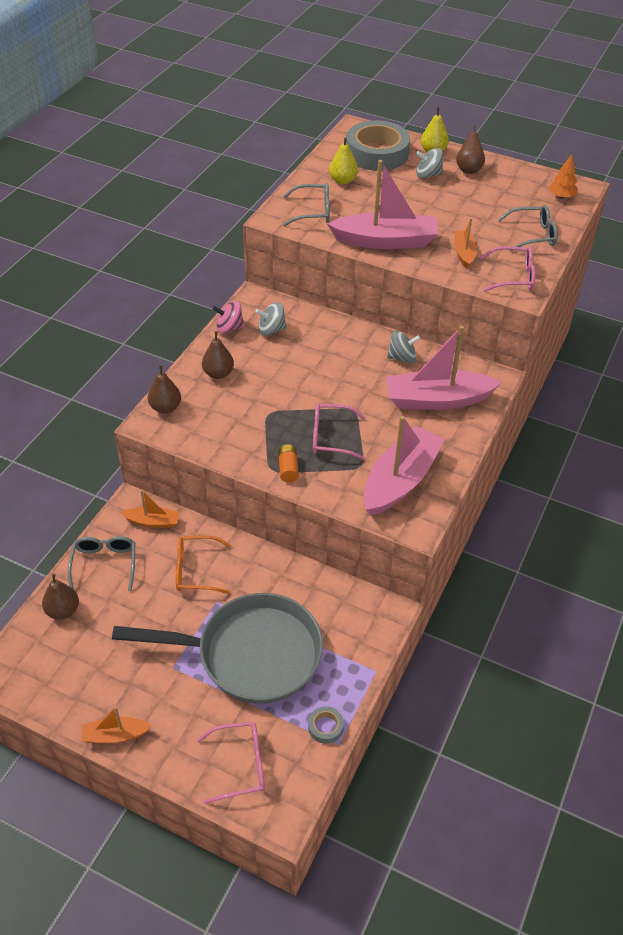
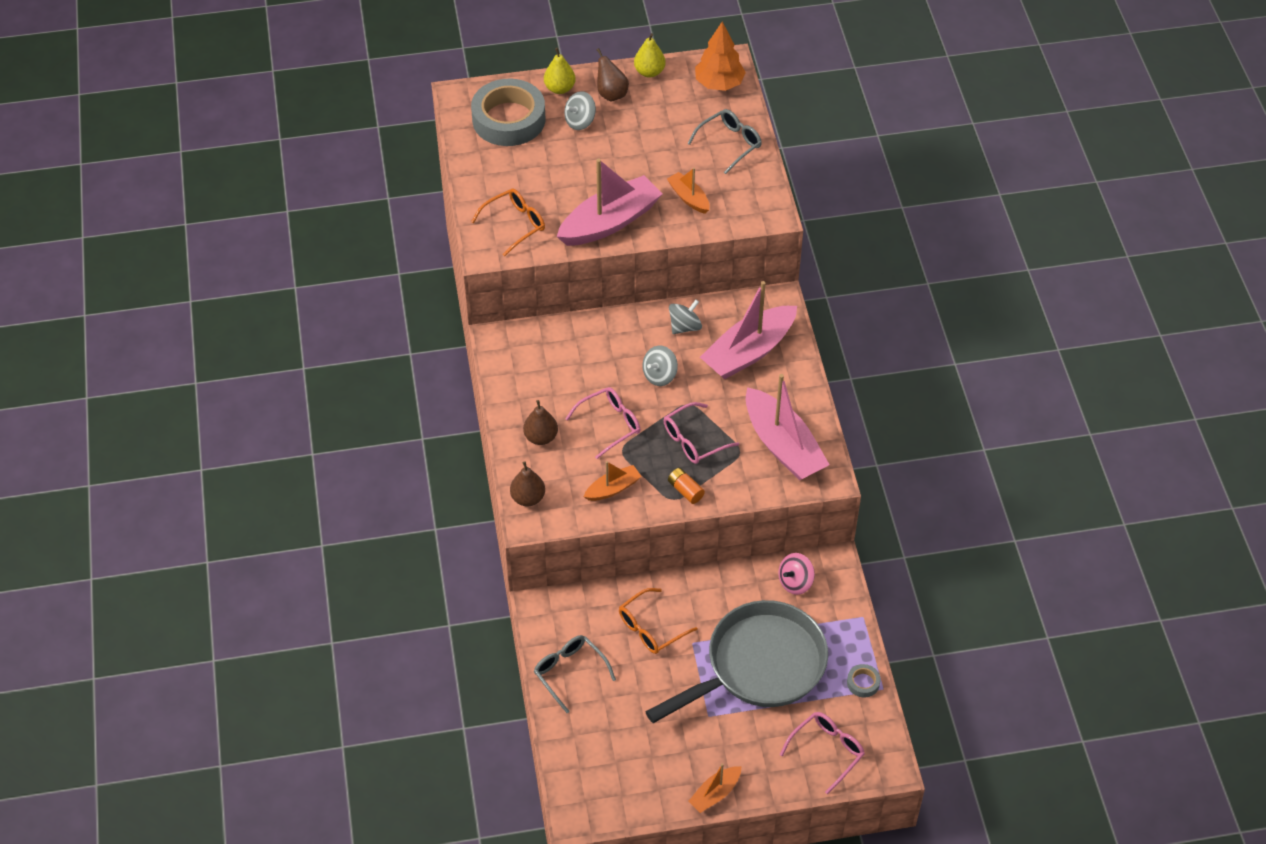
camera: 35 degrees left, 5 degrees up
brown pear [42,573,79,620] -> none
orange boat [121,490,180,528] -> orange boat moved to [584,461,642,501]
pink spinning top [212,301,244,333] -> pink spinning top moved to [778,553,815,595]
grey spinning top [256,302,286,336] -> grey spinning top moved to [643,346,678,386]
grey glasses [283,183,330,226] -> orange glasses [471,189,545,257]
yellow pear [329,137,358,185] -> yellow pear moved to [634,33,666,78]
pink boat [363,416,445,516] -> pink boat turned 150 degrees clockwise [746,374,830,480]
pink glasses [480,246,535,292] -> pink glasses moved to [566,387,640,459]
orange tree [549,155,578,199] -> orange tree [695,22,746,91], size x1.61

